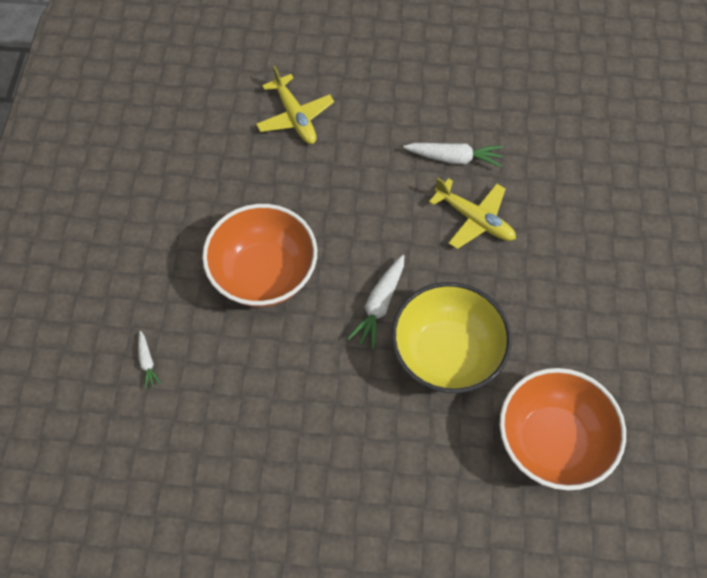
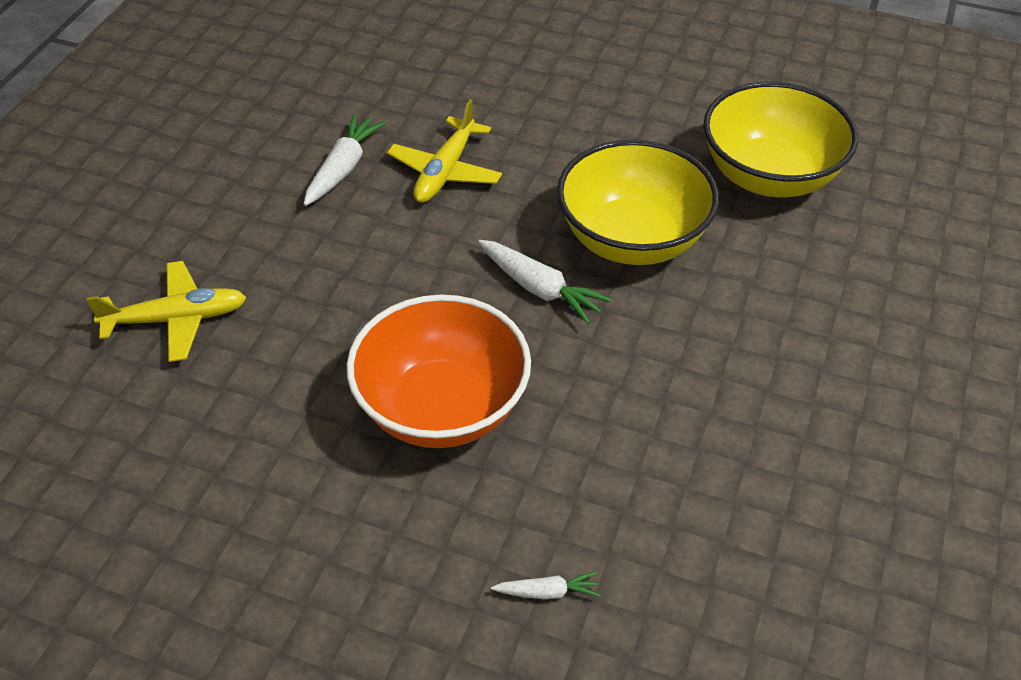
camera: 75 degrees left, 15 degrees down
yellow plane [429,178,516,249] -> yellow plane turned 150 degrees clockwise [387,99,502,203]
orange bowl [499,368,626,490] -> yellow bowl [703,82,858,197]

